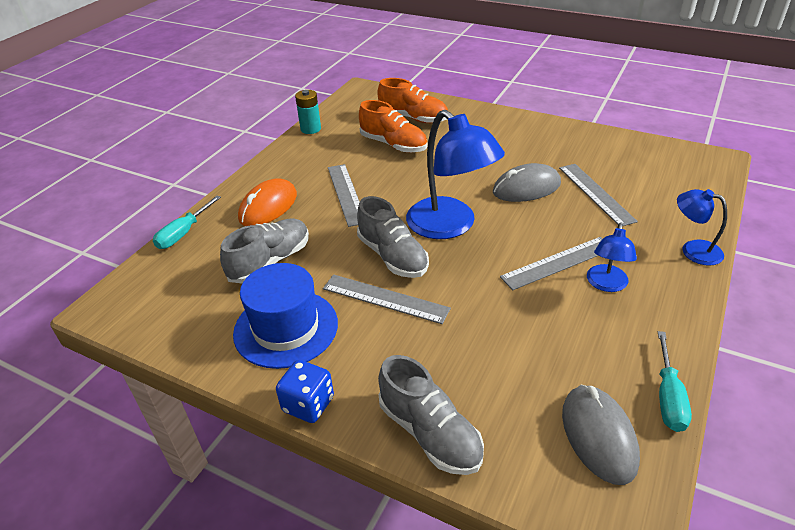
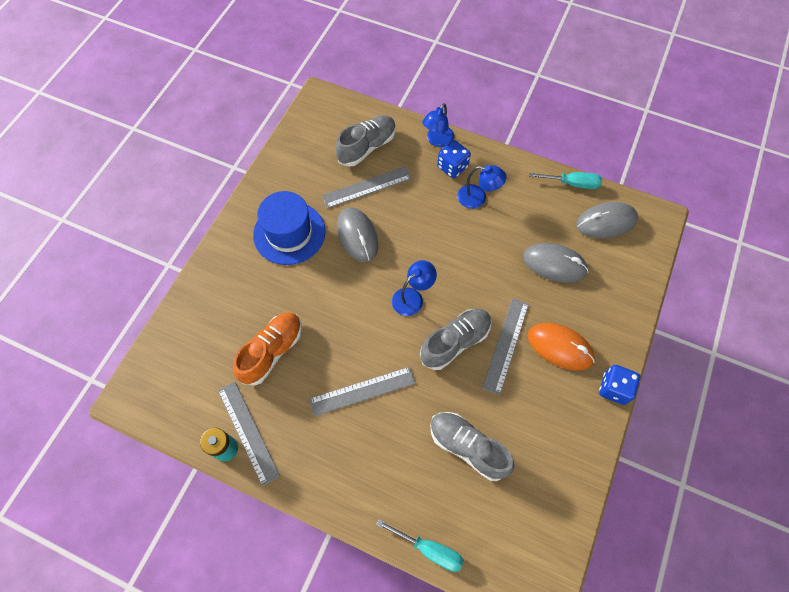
camera: 95 degrees left, 25 degrees up
blue hat [233,263,338,369] -> blue hat moved to [253,191,325,265]
orange mouse [238,178,297,226] -> orange mouse moved to [528,323,595,371]
orange shoe [378,78,448,123] -> none
grey shoe [378,355,484,475] -> grey shoe moved to [335,115,396,167]
blue lamp [406,110,505,239] -> blue lamp [392,260,437,316], size x0.52
grey ruler [500,237,602,290] -> grey ruler moved to [218,382,280,486]
none -> blue dice [437,140,471,178]
none -> grey mouse [523,243,589,283]

